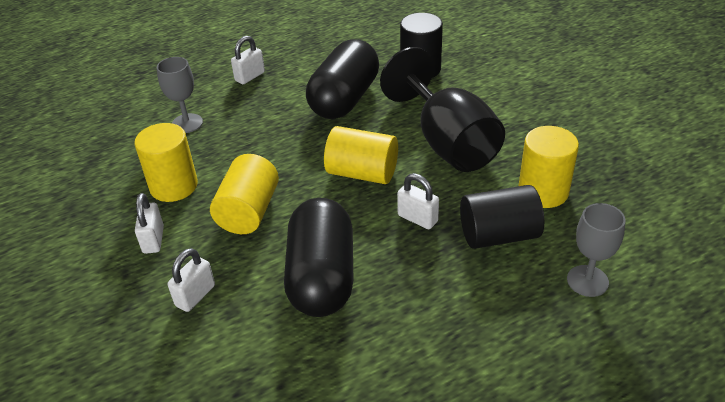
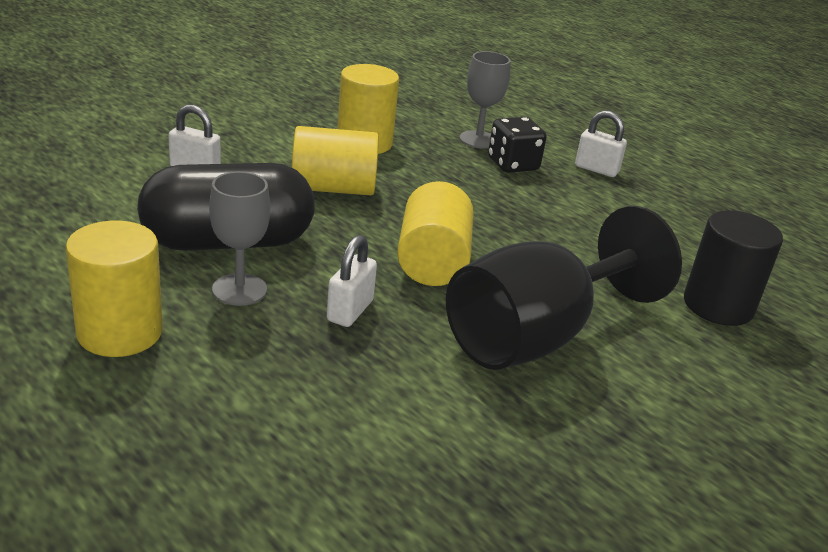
camera: 70 degrees right, 10 degrees down
white padlock [135,193,164,254] -> none
black capsule [306,39,379,119] -> none
black cylinder [460,185,544,249] -> none
yellow cylinder [519,126,579,208] -> yellow cylinder moved to [65,221,163,357]
grey goblet [567,203,626,297] -> grey goblet moved to [209,172,270,306]
none -> black dice [488,117,547,173]

